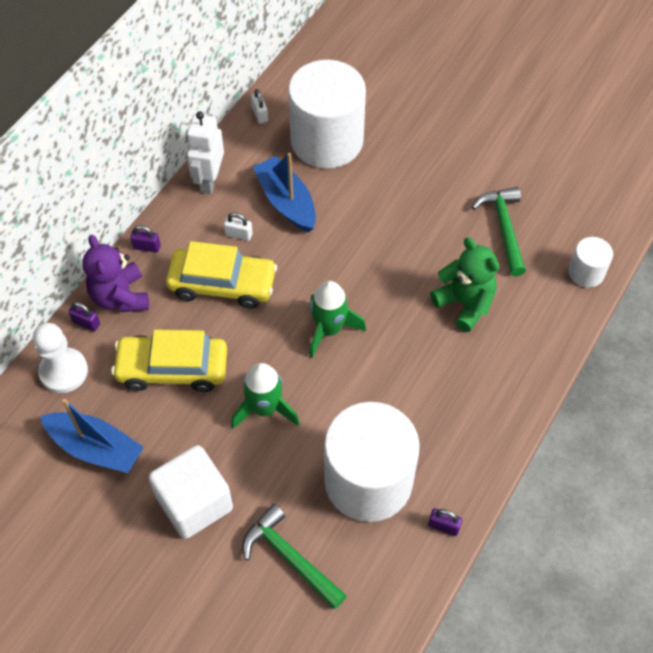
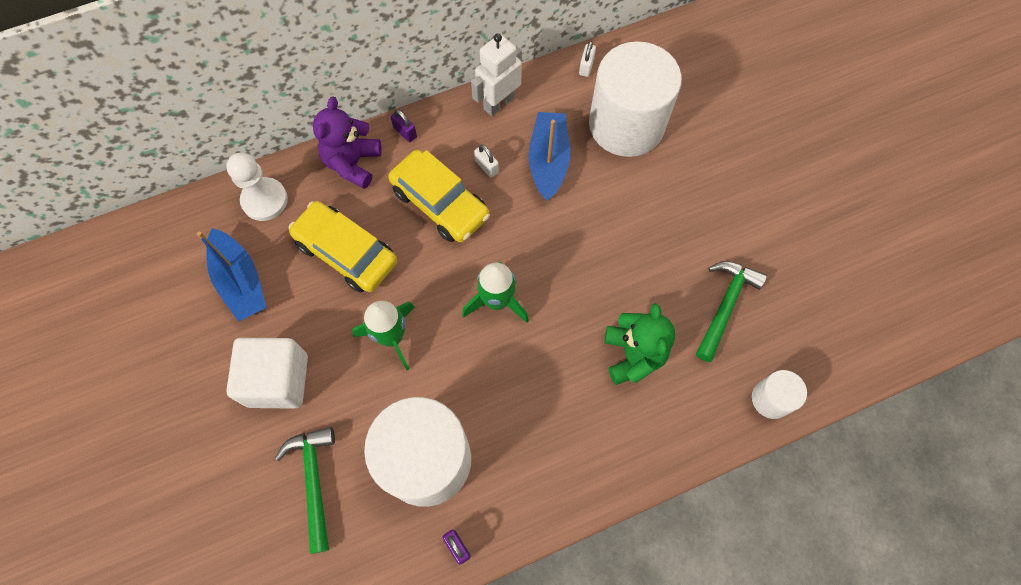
camera: 35 degrees right, 10 degrees up
purple padlock [68,302,100,331] -> none

